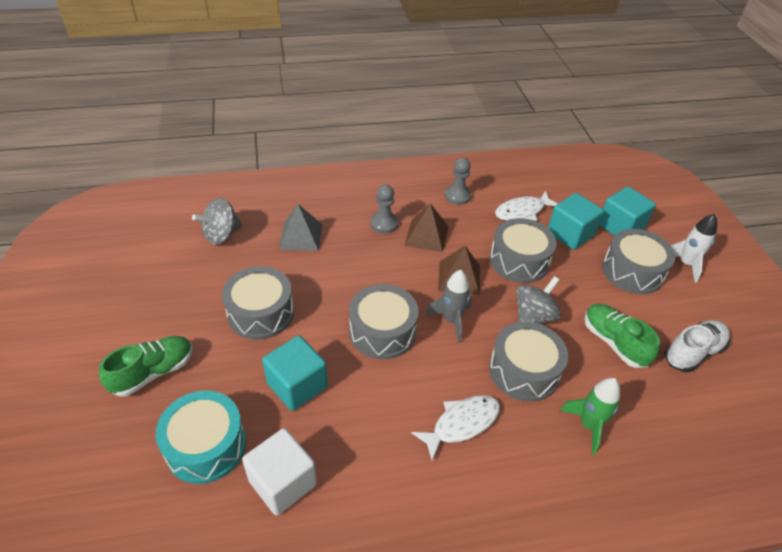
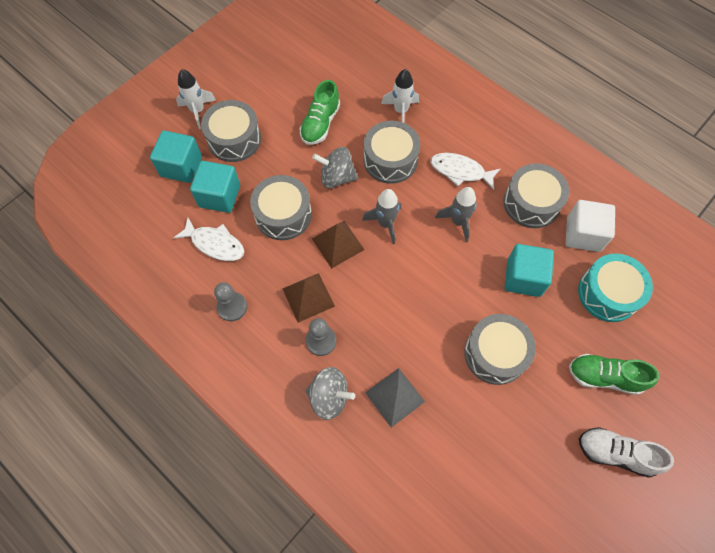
camera: 125 degrees left, 20 degrees up
grey spinning top [192,198,242,245] -> grey spinning top moved to [305,367,355,420]
grey drum [349,284,419,359] -> grey drum moved to [503,163,569,228]
green rocket [560,378,620,455] -> white rocket [381,69,419,123]
white shoe [664,320,730,372] -> white shoe moved to [579,427,674,478]
none -> grey rocket [435,187,477,242]

